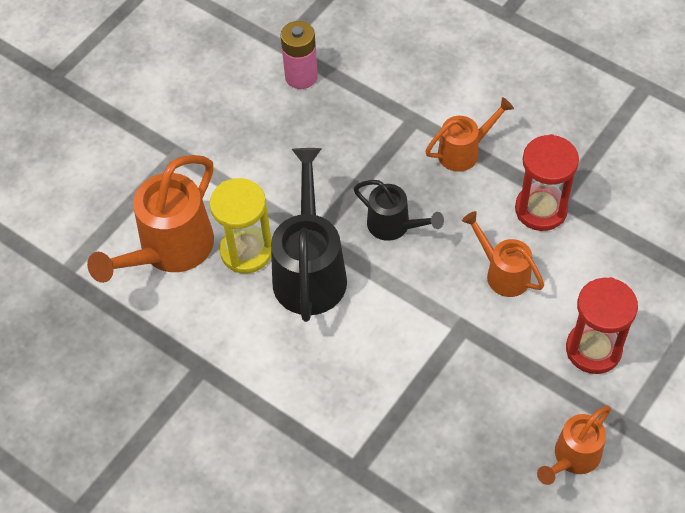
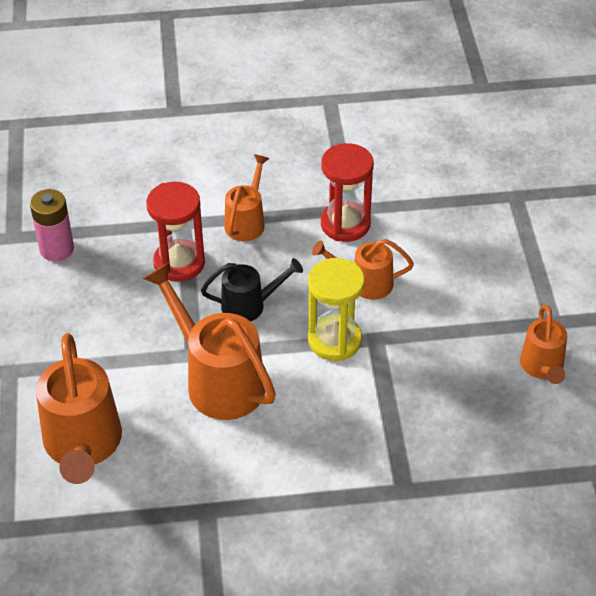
camera: 45 degrees left, 10 degrees down
yellow hourglass [210,178,272,273] -> yellow hourglass moved to [308,258,365,361]
black watering can [271,148,347,322] -> orange watering can [143,263,276,420]
red hourglass [566,277,638,374] -> red hourglass moved to [146,182,205,282]

